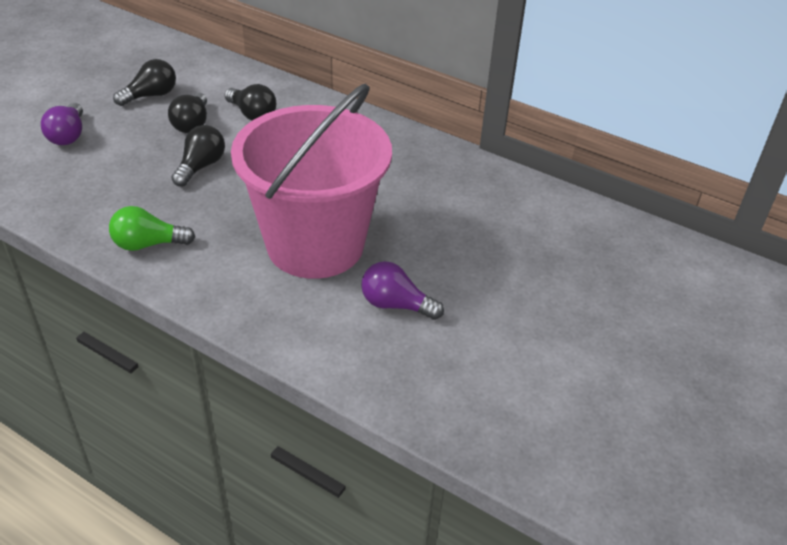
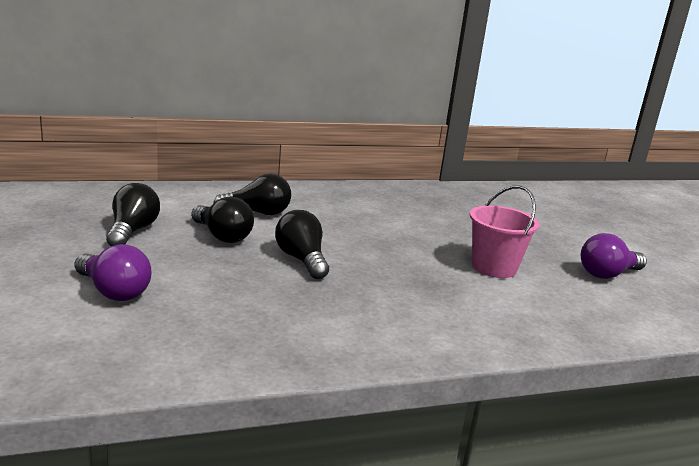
camera: 50 degrees left, 20 degrees down
green light bulb [109,206,195,251] -> none
pink bucket [231,84,392,279] -> pink bucket [470,186,539,278], size x0.44

